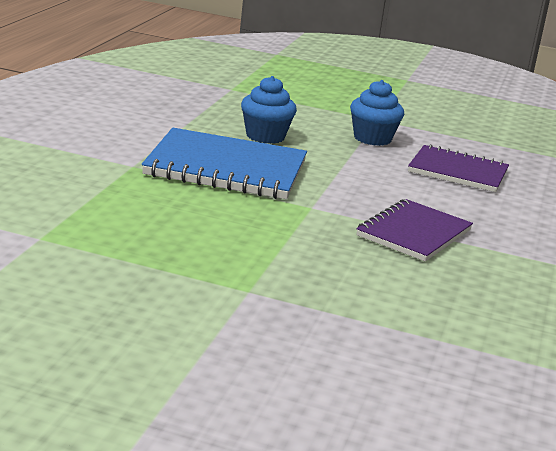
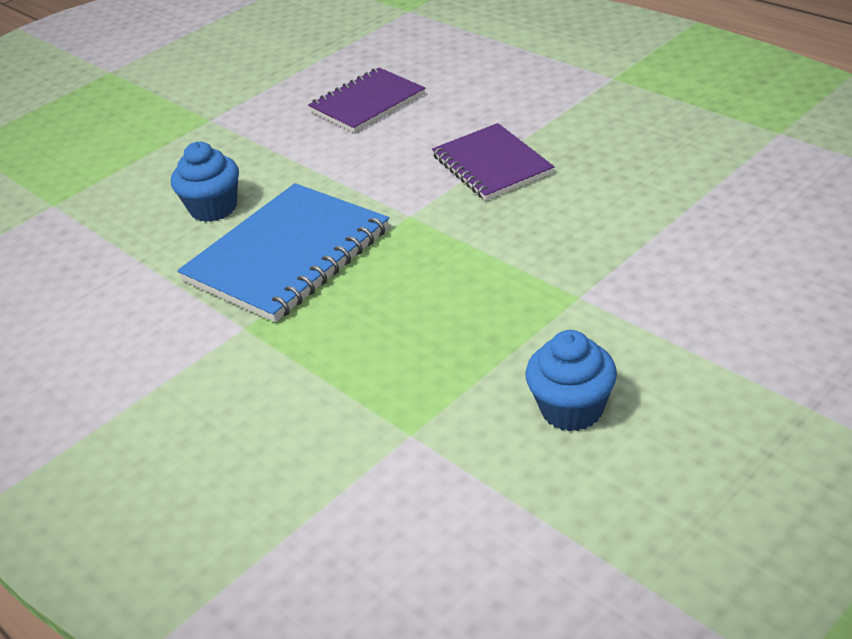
camera: 55 degrees left, 15 degrees up
blue cupcake [350,80,404,146] -> blue cupcake moved to [525,330,617,431]

